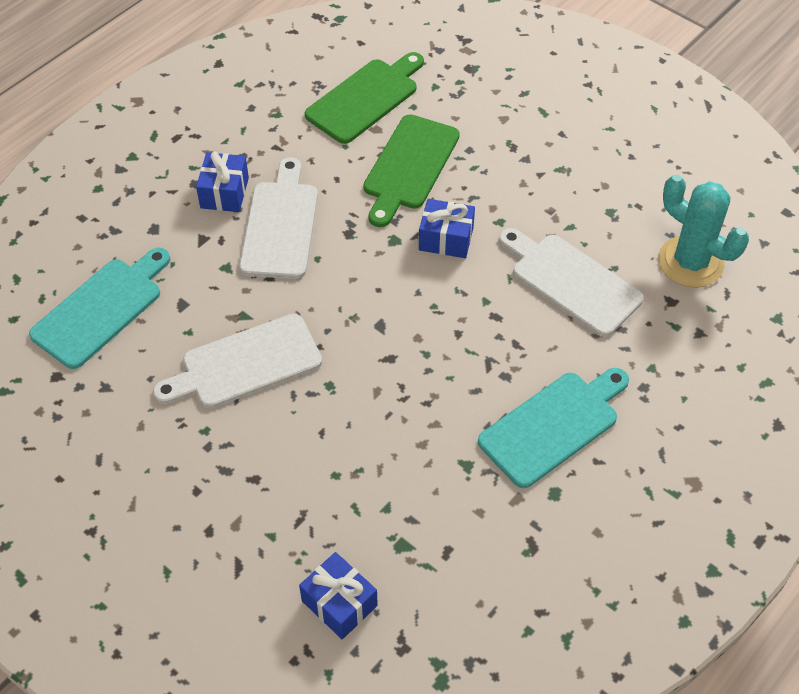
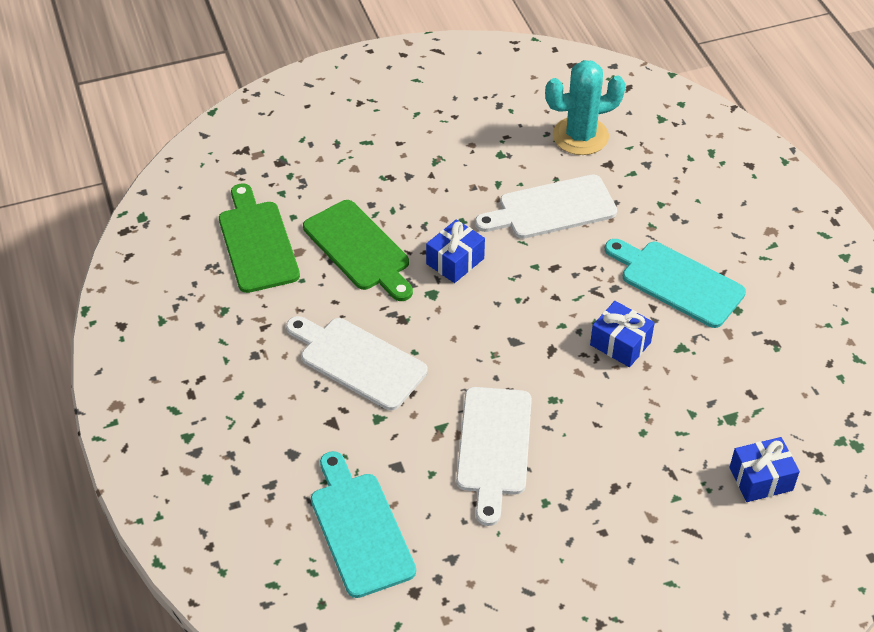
camera: 60 degrees left, 5 degrees down
blue gift [196,152,249,212] -> blue gift moved to [590,301,655,367]
turquoise cutting board [478,368,629,488] -> turquoise cutting board turned 45 degrees counterclockwise [605,239,746,328]

